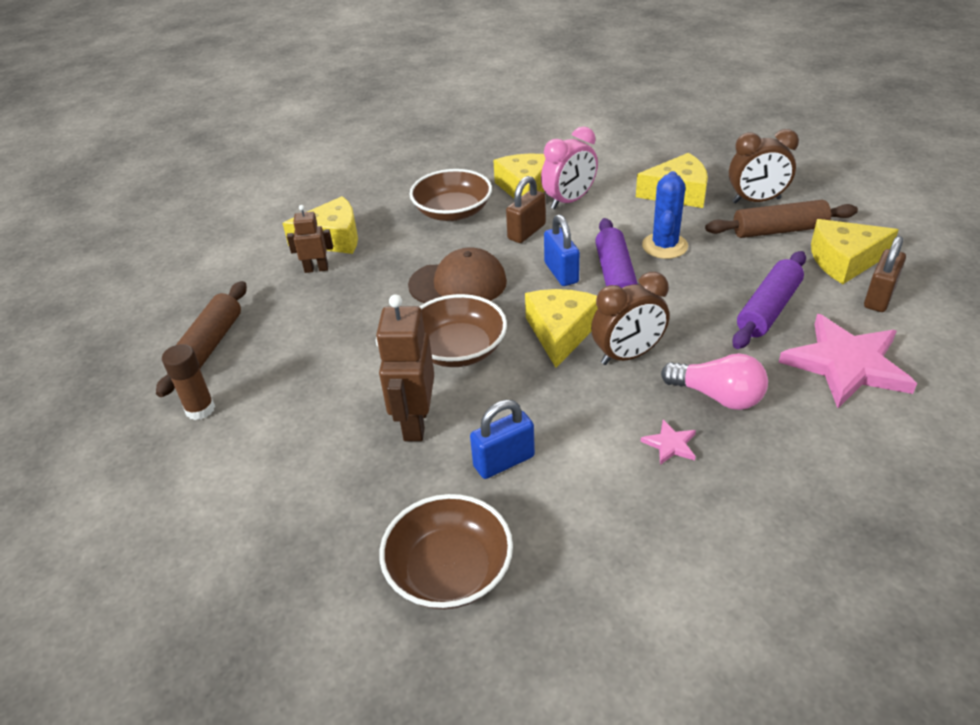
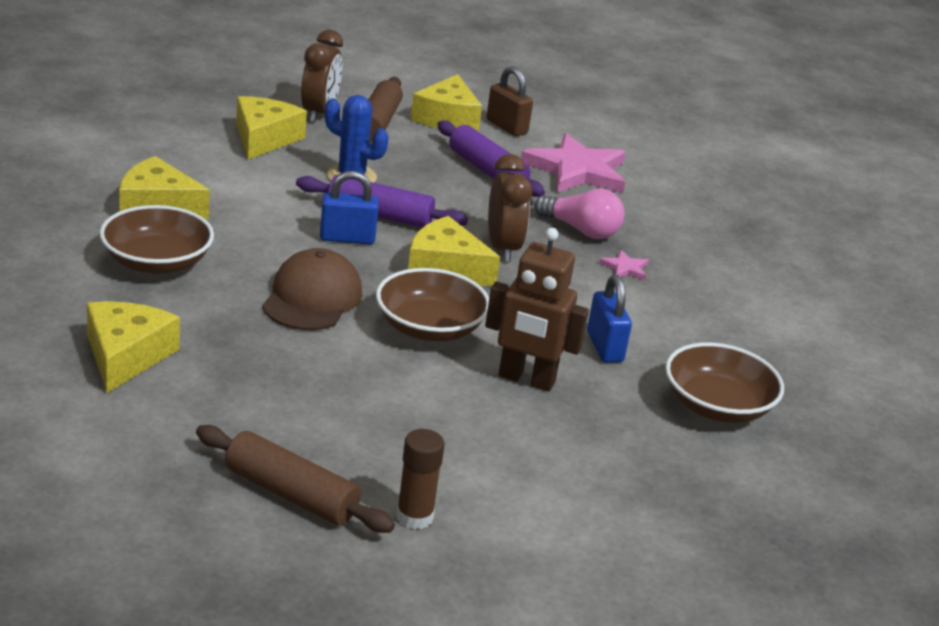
camera: 80 degrees left, 10 degrees down
brown robot [287,205,333,273] -> none
brown padlock [506,176,546,243] -> none
pink clock [541,126,598,209] -> none
pink light bulb [661,353,768,410] -> pink light bulb turned 75 degrees clockwise [534,188,624,239]

